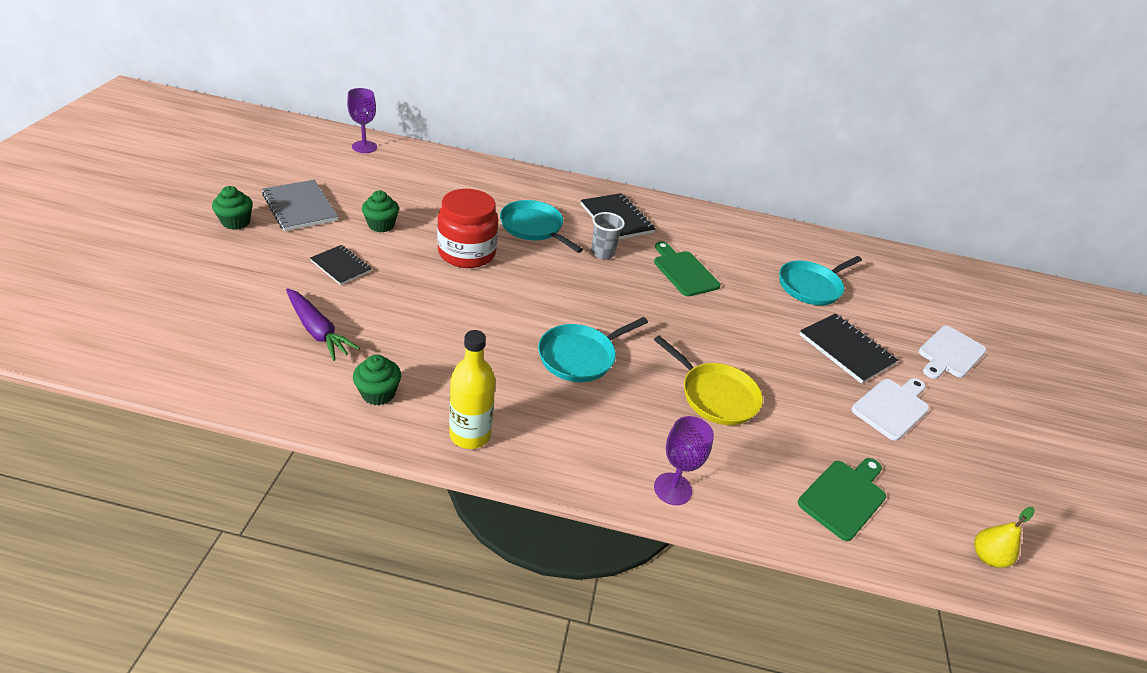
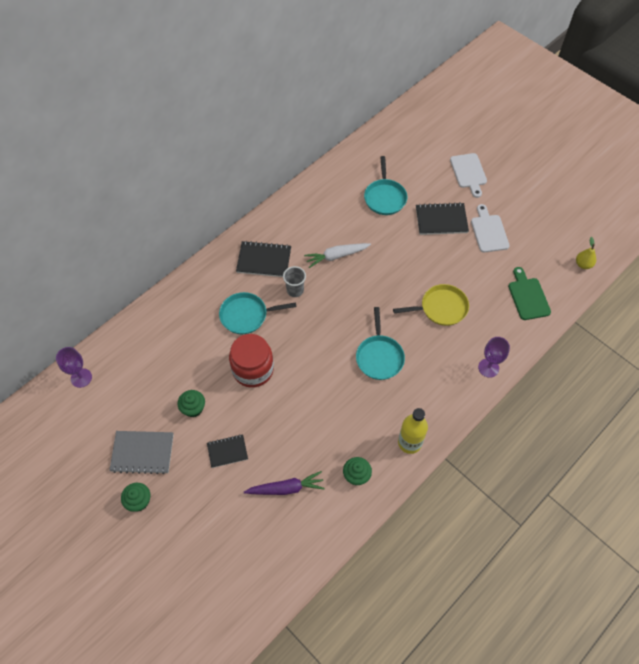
camera: 50 degrees left, 20 degrees up
green cutting board [654,241,720,296] -> white carrot [304,243,371,268]

